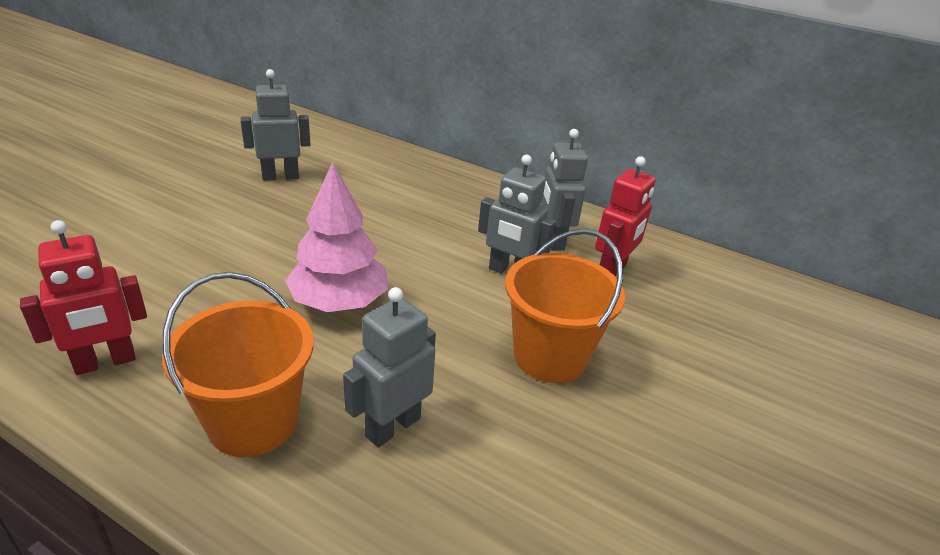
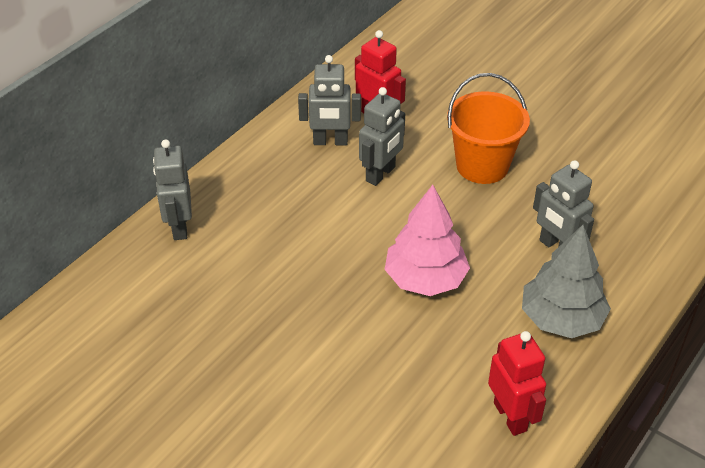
camera: 80 degrees left, 10 degrees up
orange bucket [162,272,314,457] -> grey tree [522,225,611,338]
grey robot [240,69,310,181] -> grey robot moved to [153,139,192,240]

